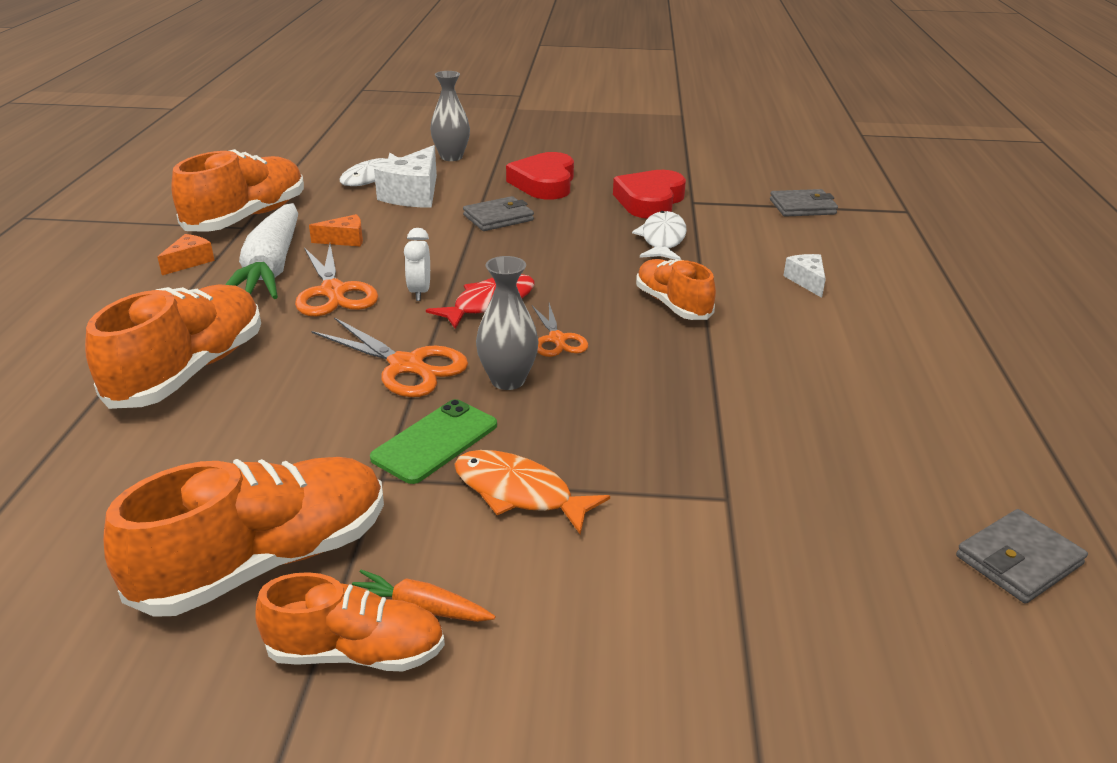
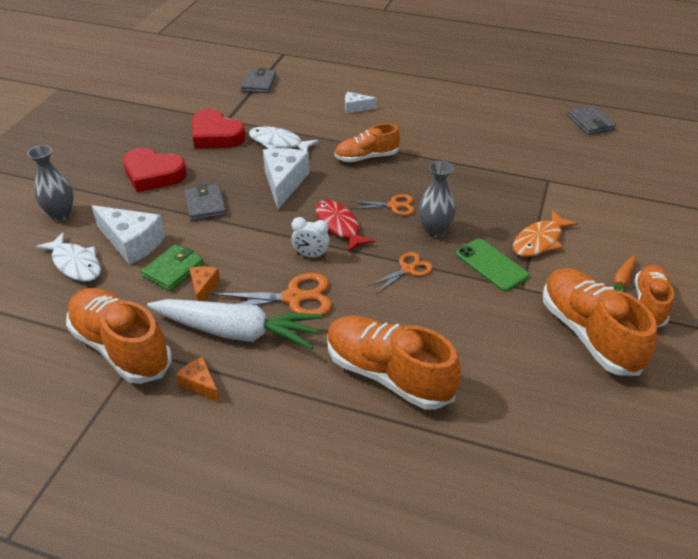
camera: 75 degrees left, 10 degrees up
orange scissors [311,317,468,397] -> orange scissors [368,252,433,294], size x0.62
none -> green wallet [141,244,204,291]
none -> white cheese [263,148,310,209]

